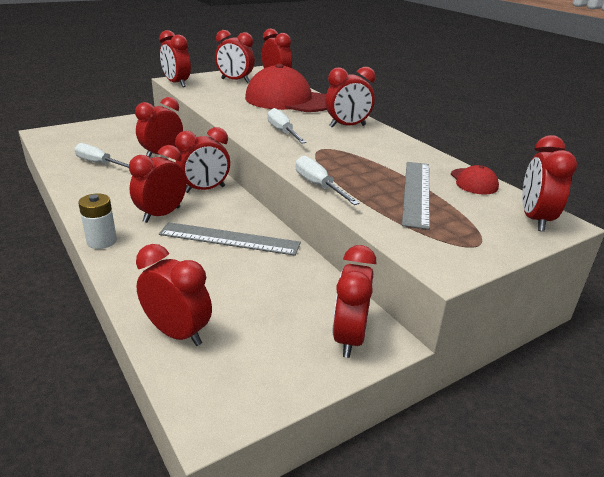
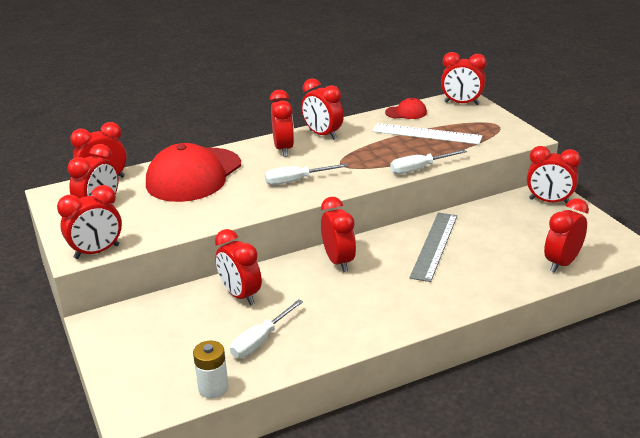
camera: 80 degrees left, 0 degrees up
white battery [78,194,117,249] -> white battery moved to [193,341,229,398]
red clock [129,145,186,223] -> red clock moved to [301,78,344,140]
grey ruler [402,162,430,230] -> white ruler [372,123,483,144]

